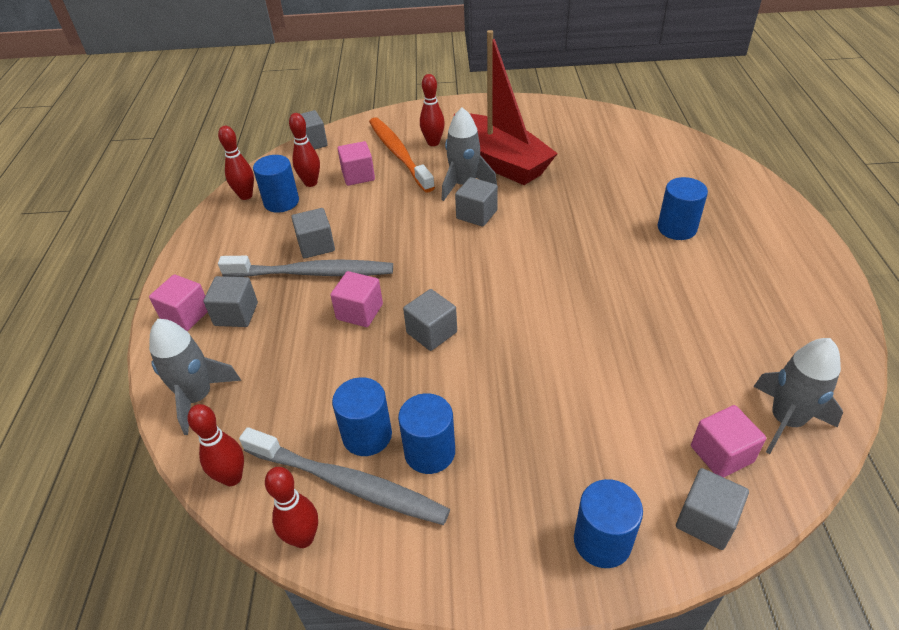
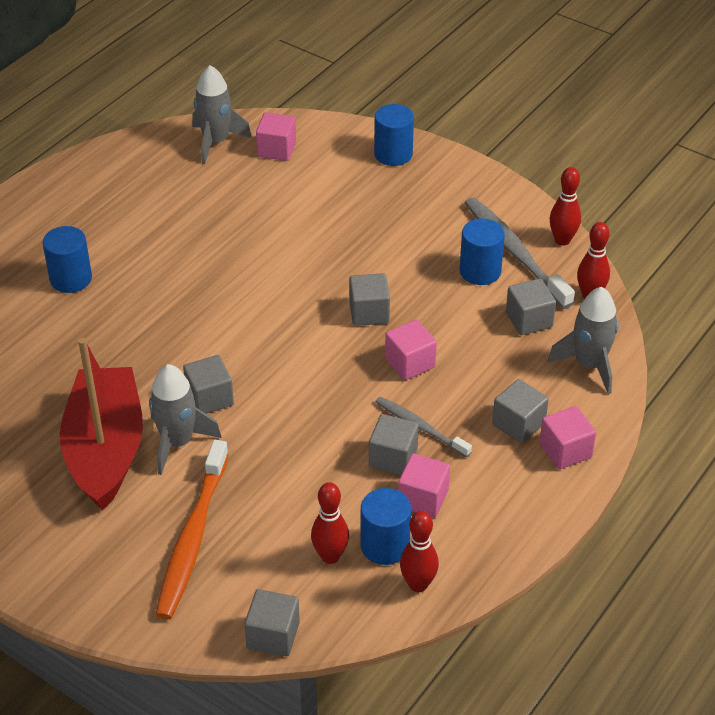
camera: 145 degrees left, 0 degrees up
grey toothbrush [218,256,393,277] -> grey toothbrush [375,396,472,457], size x0.58
pink cube [337,141,375,186] -> pink cube moved to [398,454,450,518]
blue cylinder [398,393,455,474] -> none
red bowling pin [420,74,445,146] -> none
grey cube [676,468,749,550] -> grey cube moved to [506,278,556,335]

